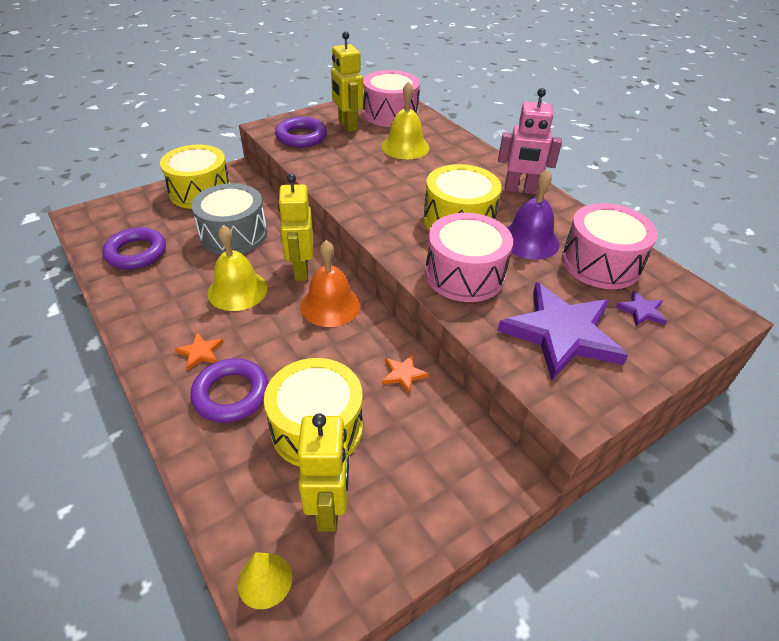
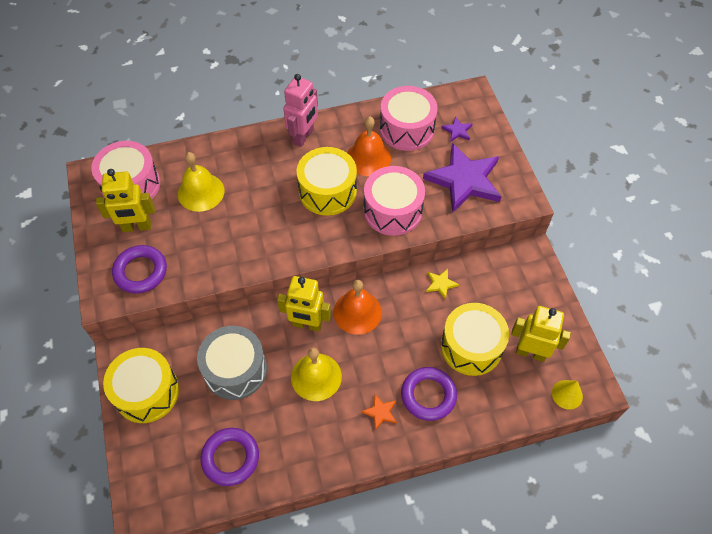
camera: 70 degrees left, 15 degrees up
orange star [382,354,429,394] -> yellow star [426,269,459,300]
purple bell [507,169,559,260] -> orange bell [347,117,391,176]

